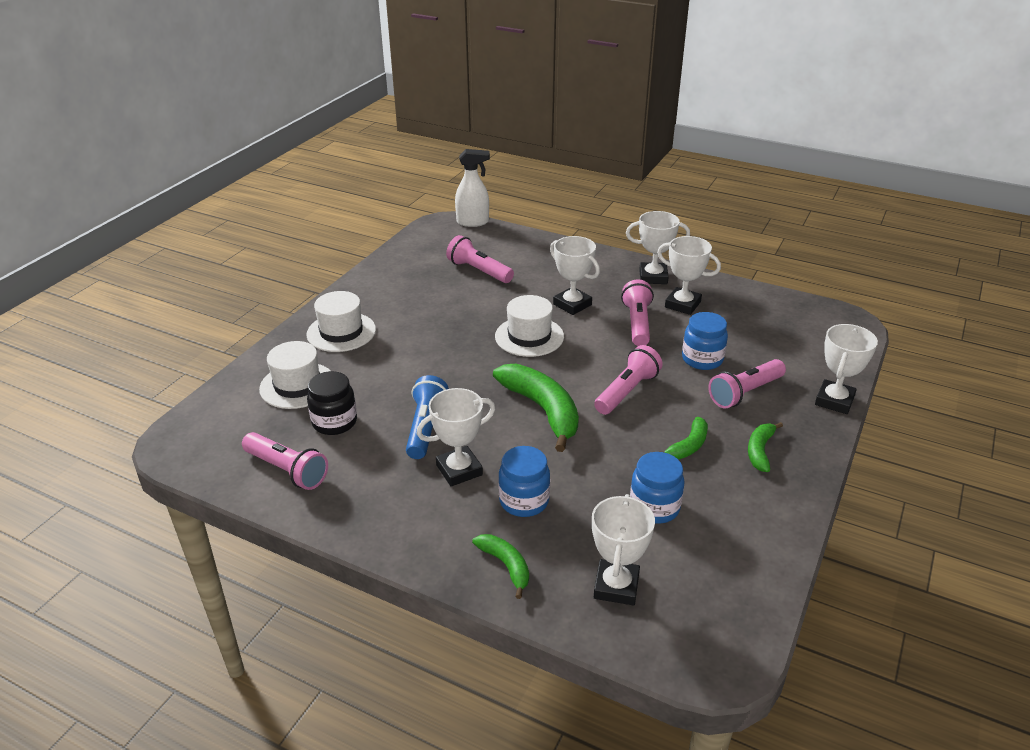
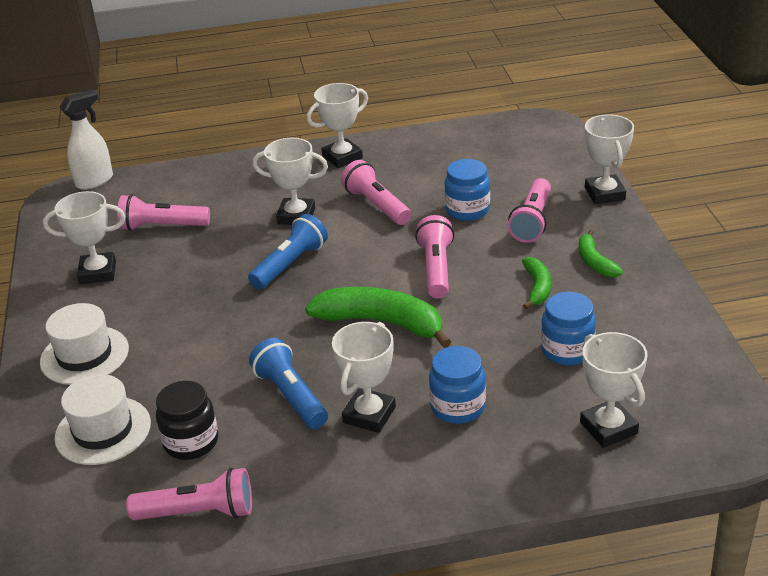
camera: 35 degrees left, 0 degrees up
green banana [472,534,529,599] -> none
white hat [495,295,564,357] -> blue flashlight [248,214,328,289]
white trophy [657,236,721,315] -> white trophy moved to [43,191,126,284]

